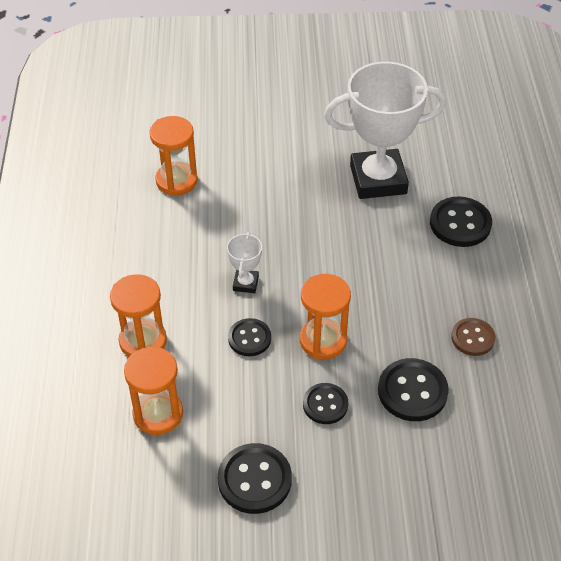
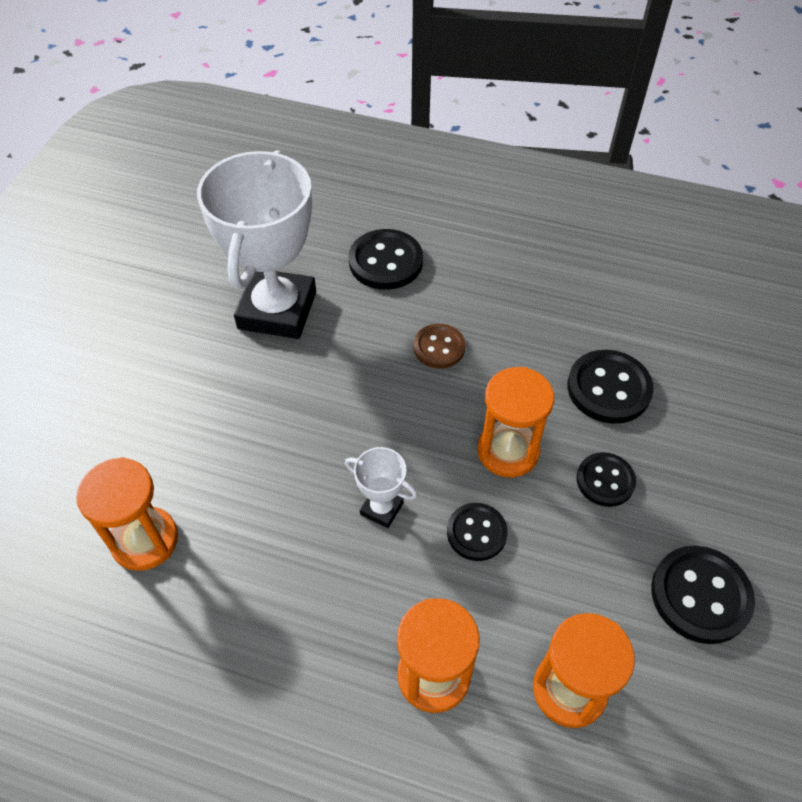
camera: 70 degrees left, 5 degrees up
brown button [451,318,495,356] -> brown button moved to [414,324,465,368]

